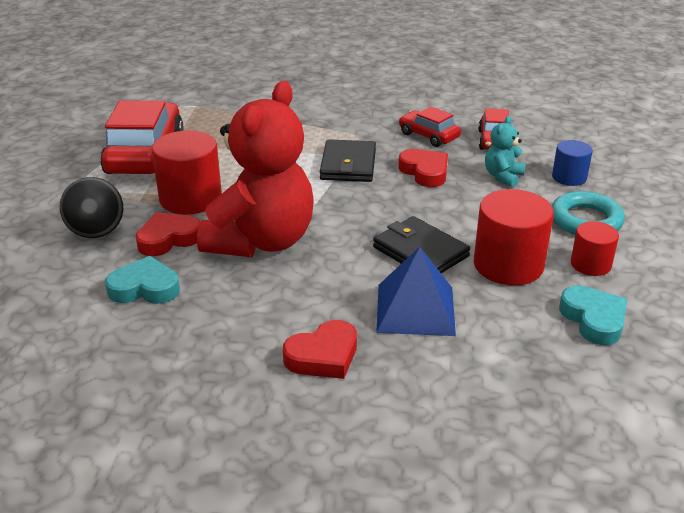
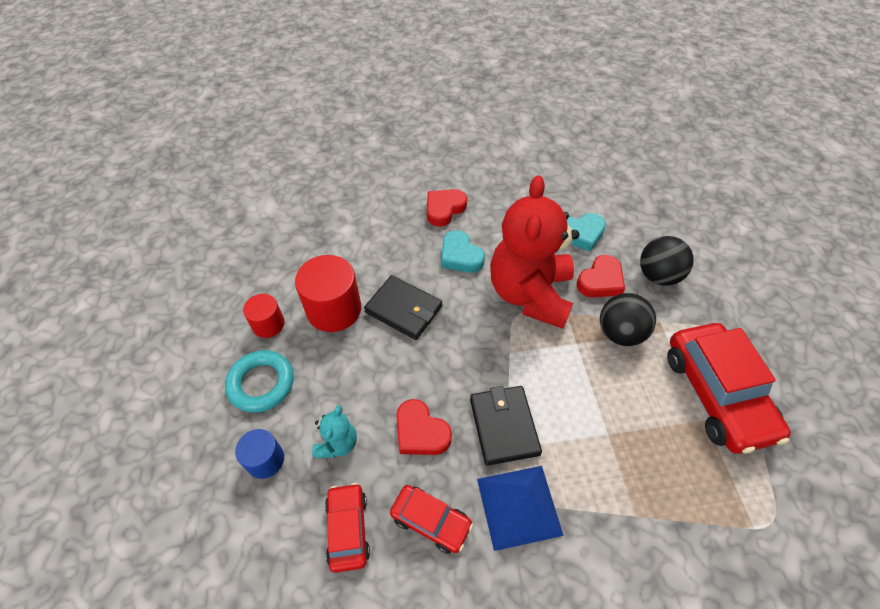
camera: 165 degrees right, 20 degrees up
red cylinder [151,130,222,214] -> black ball [600,293,656,346]
blue pyramid [376,247,456,336] -> blue pyramid moved to [477,466,564,551]
turquoise heart [559,285,627,345] -> turquoise heart moved to [441,230,485,273]

